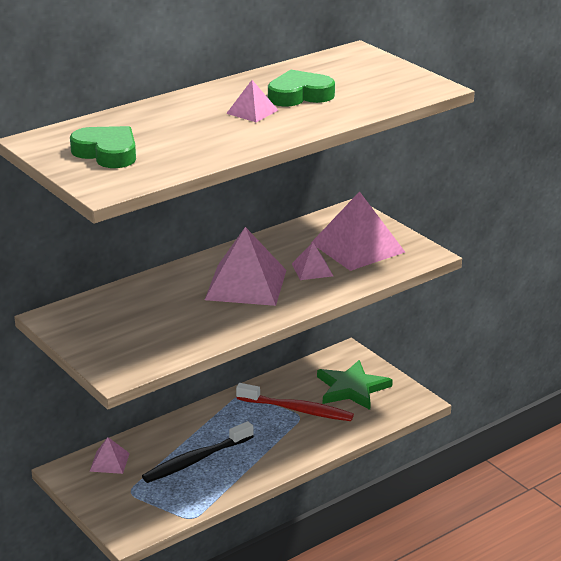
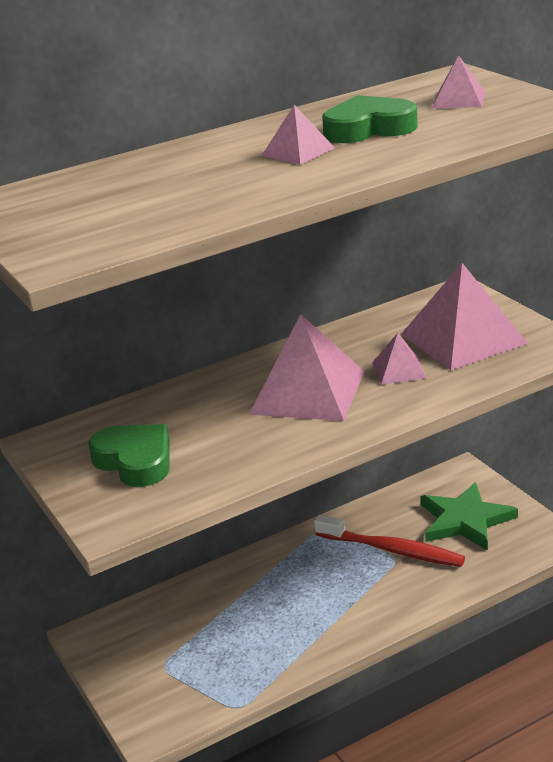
camera: 10 degrees right, 0 degrees up
green heart [70,126,136,168] -> green heart moved to [88,424,170,487]
pink pyramid [89,437,130,474] -> pink pyramid moved to [432,55,486,108]
black toothbrush [142,421,254,483] -> none

